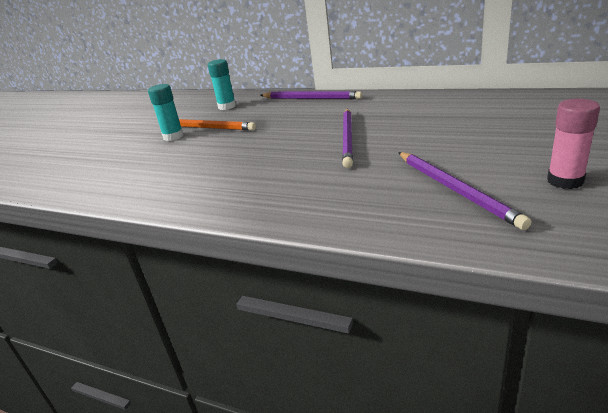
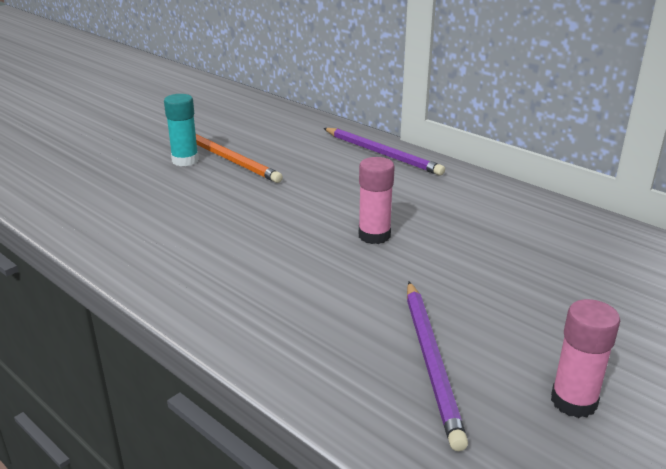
camera: 15 degrees right, 0 degrees up
turquoise glue stick [208,59,236,110] -> none
purple pencil [342,109,353,168] -> pink glue stick [359,157,395,244]

